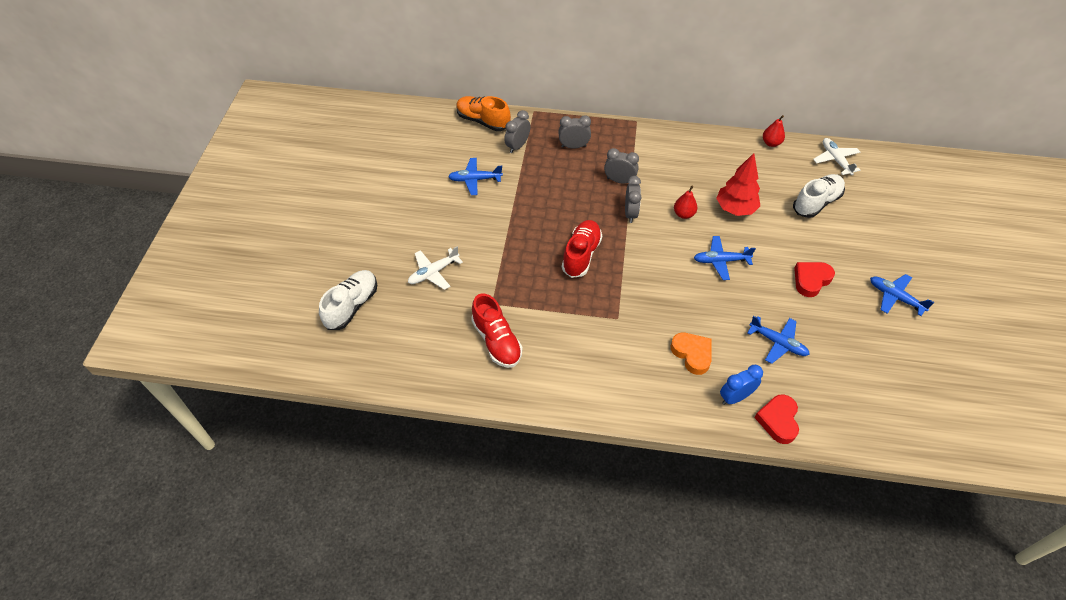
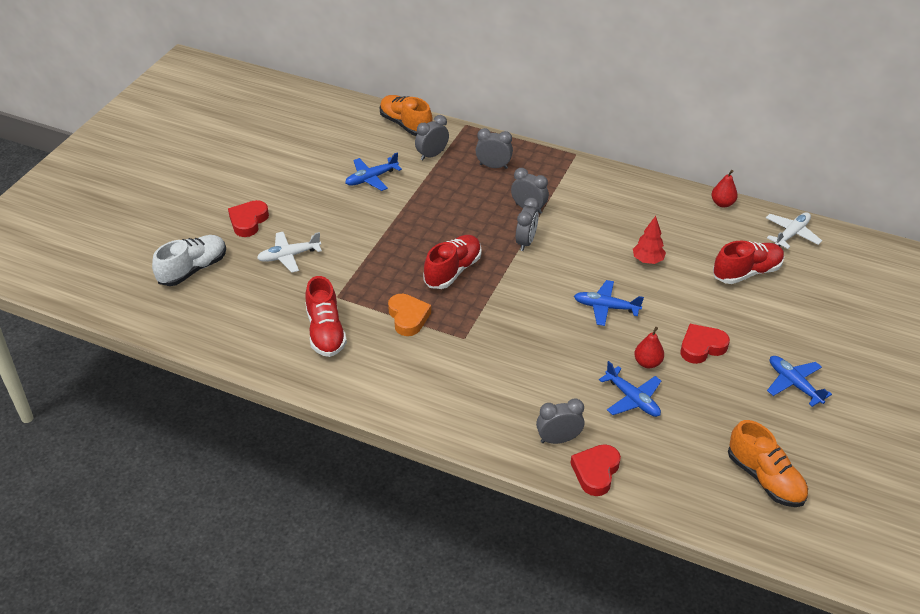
camera: 15 degrees right, 10 degrees down
blue plane [448,158,503,195] -> blue plane turned 45 degrees counterclockwise [345,152,402,191]
orange heart [671,333,712,375] -> orange heart moved to [388,294,431,336]
red pear [674,185,697,219] -> red pear moved to [634,327,664,368]
red tree [716,153,760,216] -> red tree [633,216,666,264], size x0.66
blue clock [720,365,763,405] -> grey clock [536,398,584,444]
white shoe [793,174,845,218] -> red shoe [713,241,784,284]
white plane [813,138,860,175] -> white plane turned 45 degrees clockwise [766,212,822,249]
none -> red heart [228,200,269,237]
none -> orange shoe [728,420,808,507]

